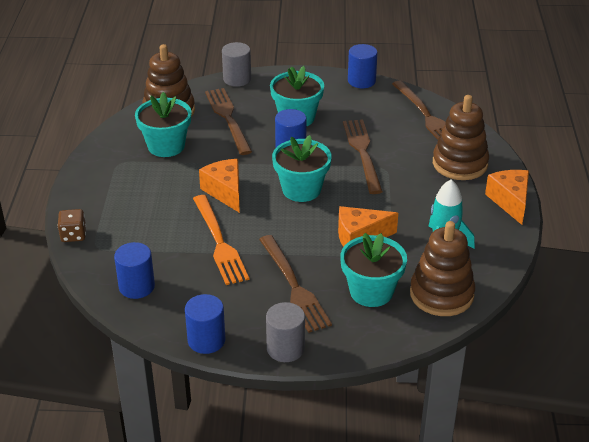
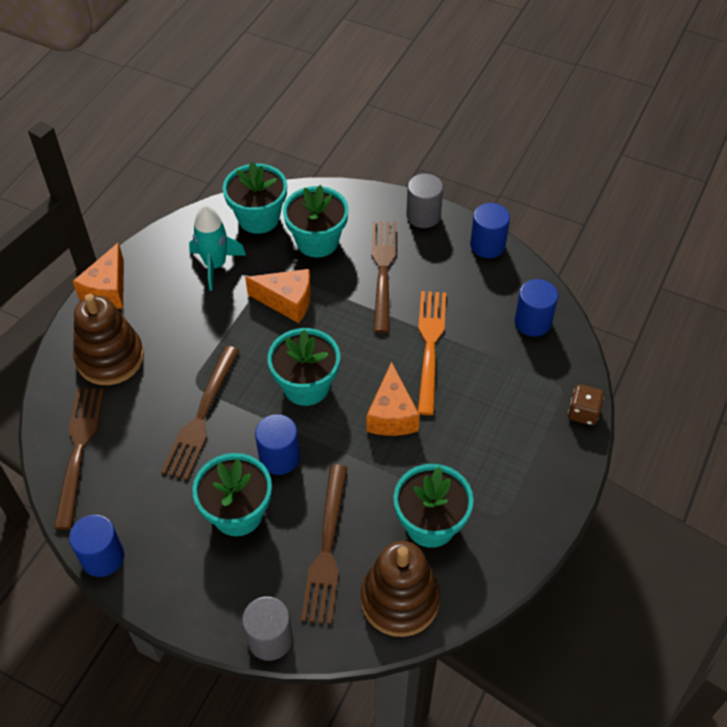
camera: 155 degrees left, 15 degrees up
brown stacking toy [410,221,475,316] -> turquoise flower pot [223,162,287,234]

